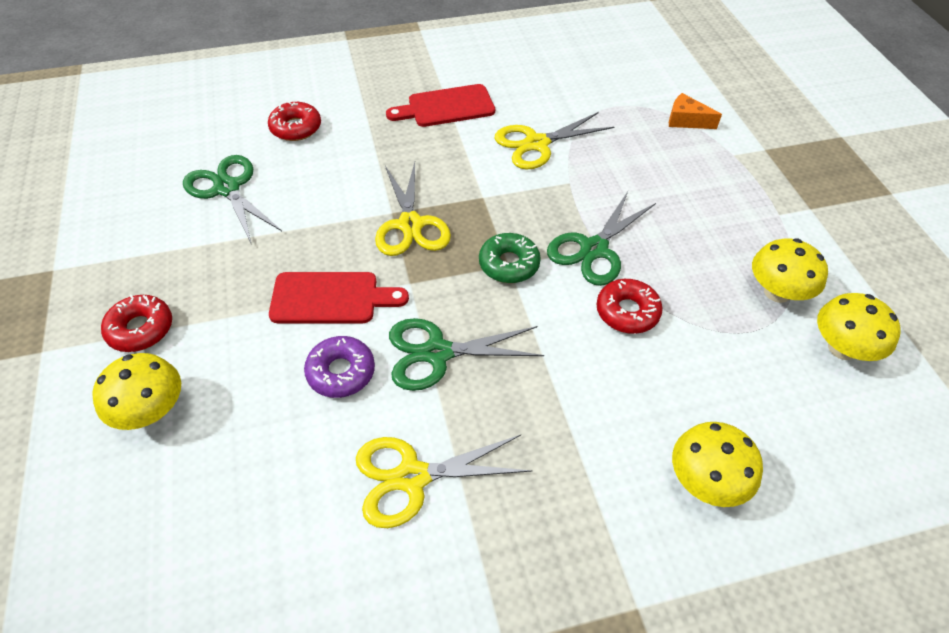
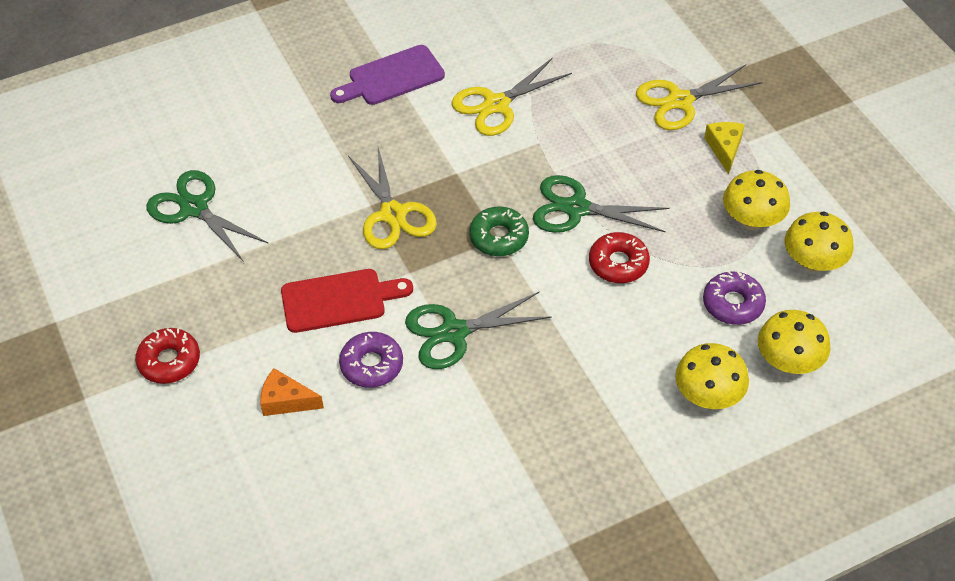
camera: 10 degrees left, 0 degrees up
yellow mushroom [92,353,181,430] -> yellow mushroom moved to [758,310,831,374]
red donut [268,101,321,141] -> none
yellow scissors [356,435,533,528] -> yellow scissors moved to [636,65,763,130]
red cutting board [386,84,495,127] -> purple cutting board [330,45,445,105]
green scissors [547,192,656,286] -> green scissors turned 75 degrees clockwise [533,175,670,233]
orange cheese [669,93,722,129] -> orange cheese moved to [260,368,324,416]
none -> purple donut [703,271,766,325]
none -> yellow cheese [704,122,745,175]

